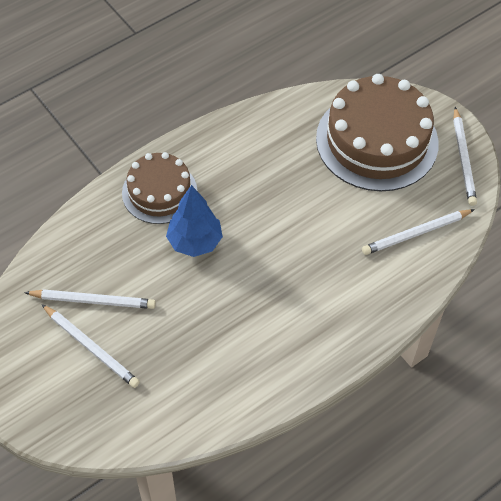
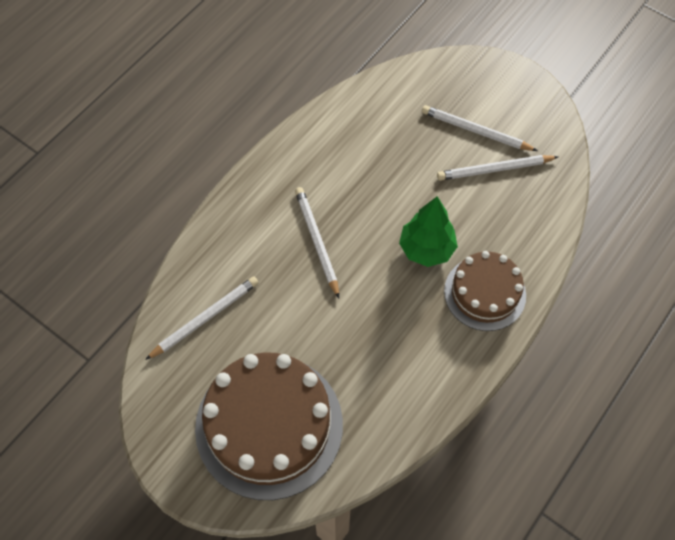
camera: 165 degrees right, 5 degrees up
blue tree [166,185,223,257] -> green tree [399,197,458,267]
white pencil [453,107,477,206] -> white pencil moved to [295,187,339,298]

